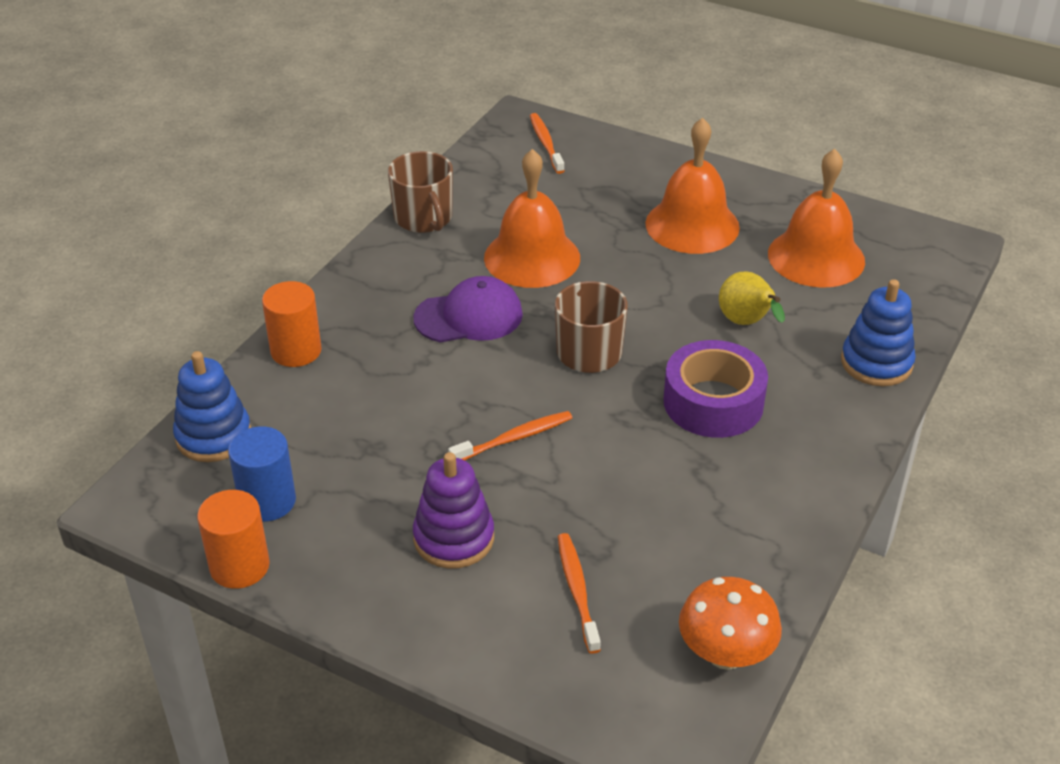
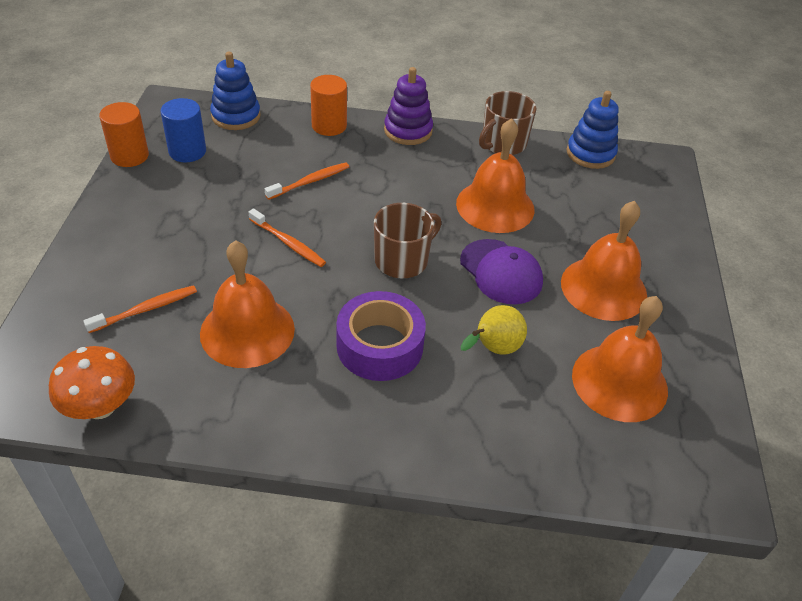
camera: 65 degrees right, 5 degrees up
purple cap [413,276,523,343] -> purple cap moved to [460,239,543,304]
purple stacking toy [413,452,494,569] -> purple stacking toy moved to [384,67,433,145]
orange toothbrush [530,113,565,174] -> orange toothbrush moved to [265,162,349,200]
blue stacking toy [841,279,916,386] -> blue stacking toy moved to [567,91,619,169]
none -> orange bell [200,240,295,368]

